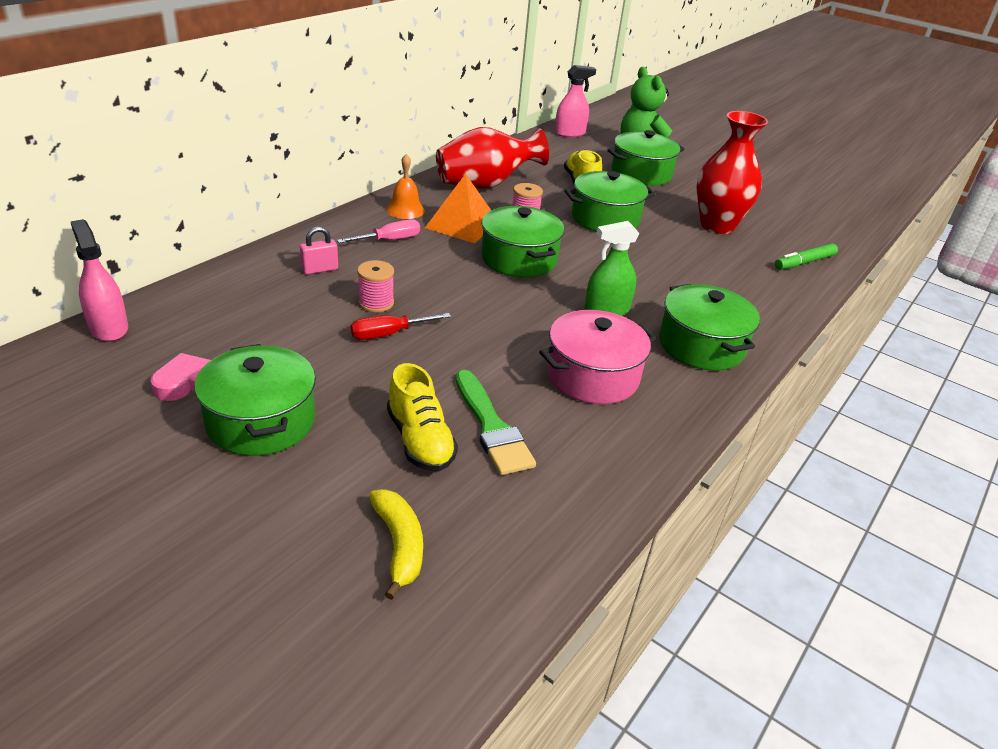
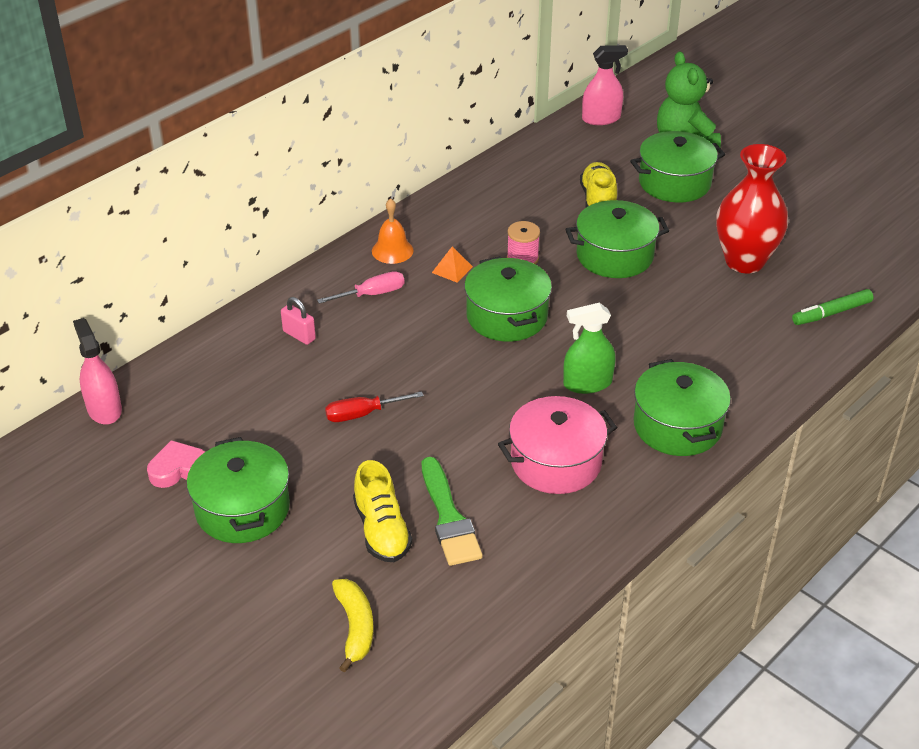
camera: 10 degrees right, 5 degrees up
pink padlock [300,227,338,275] -> pink padlock turned 60 degrees clockwise [281,297,316,345]
pink spool [357,260,394,313] -> none
orange pyramid [425,173,491,243] -> orange pyramid [432,246,473,282], size x0.50
red vase [436,127,549,189] -> none

